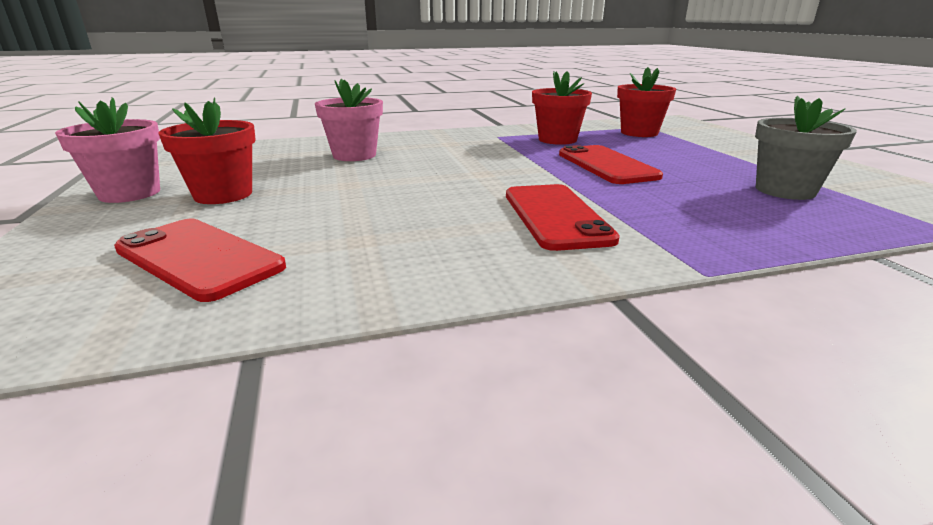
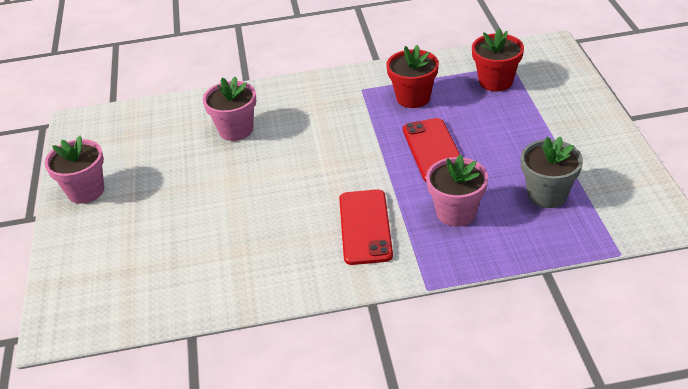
camera: 10 degrees right, 15 degrees up
red phone [114,219,286,302] -> none
red flower pot [158,98,256,204] -> none
none -> pink flower pot [426,154,488,227]

